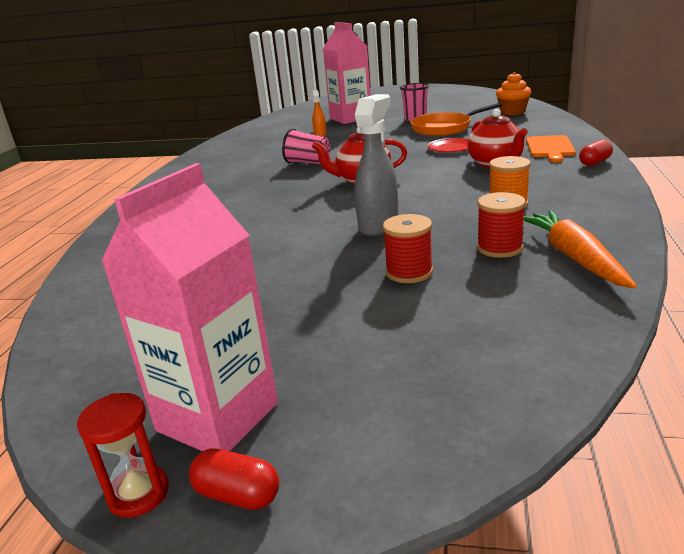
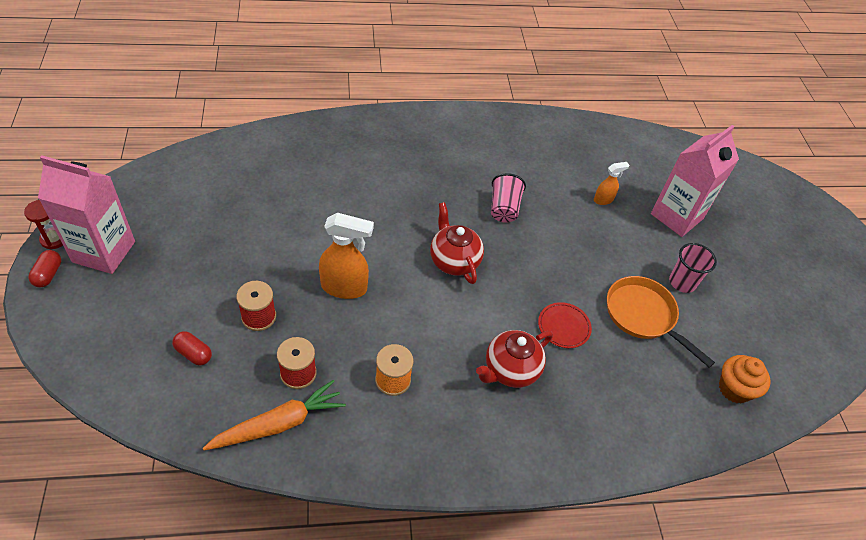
camera: 65 degrees right, 25 degrees up
grey spray bottle [355,94,398,236] -> orange spray bottle [319,213,374,299]
orange cutting board [526,135,576,163] -> none
red capsule [579,140,613,166] -> red capsule moved to [172,331,212,365]

